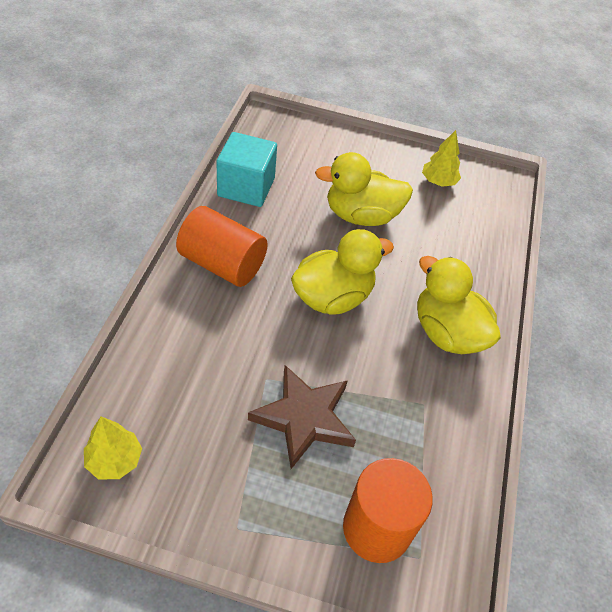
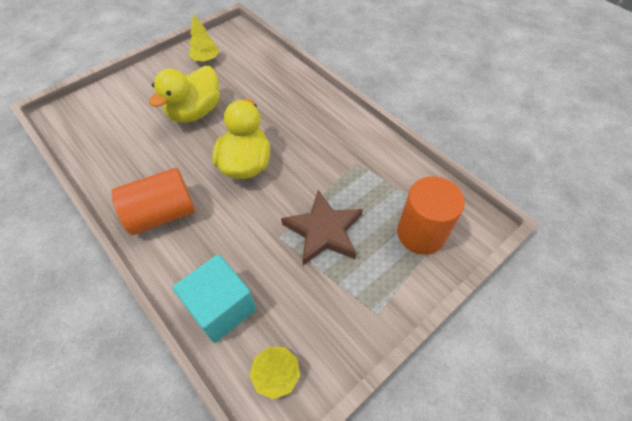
camera: 50 degrees left, 5 degrees up
turquoise cube [217,132,277,207] -> turquoise cube moved to [173,254,256,343]
yellow duck [417,256,501,354] -> none

